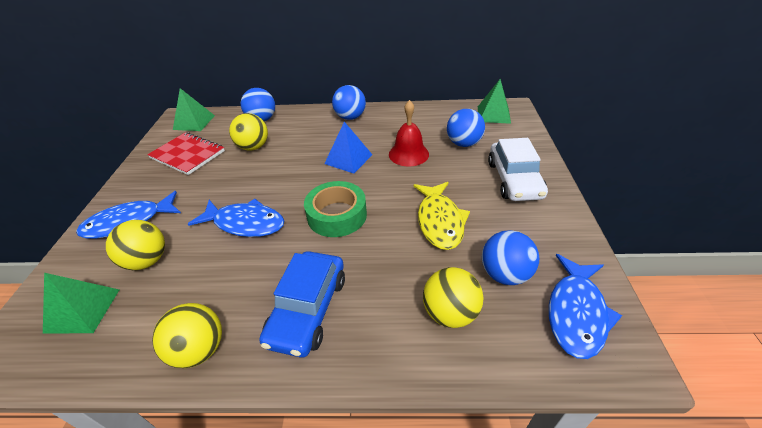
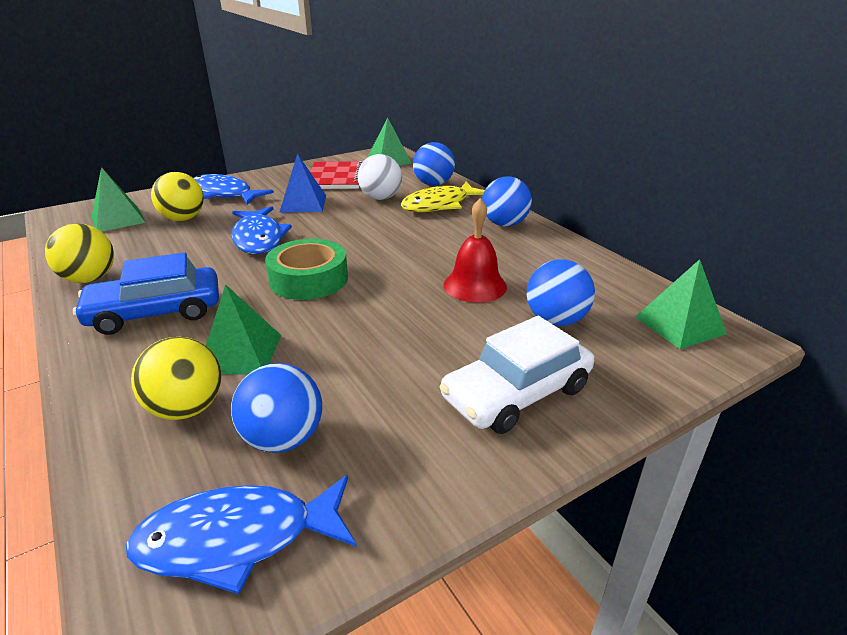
camera: 55 degrees right, 10 degrees down
yellow ball [229,113,268,151] -> white ball [358,154,402,200]
blue pyramid [324,122,372,174] -> blue pyramid moved to [279,154,326,213]
yellow fish [413,182,470,250] -> yellow fish moved to [401,182,485,212]
none -> green pyramid [206,284,281,375]

